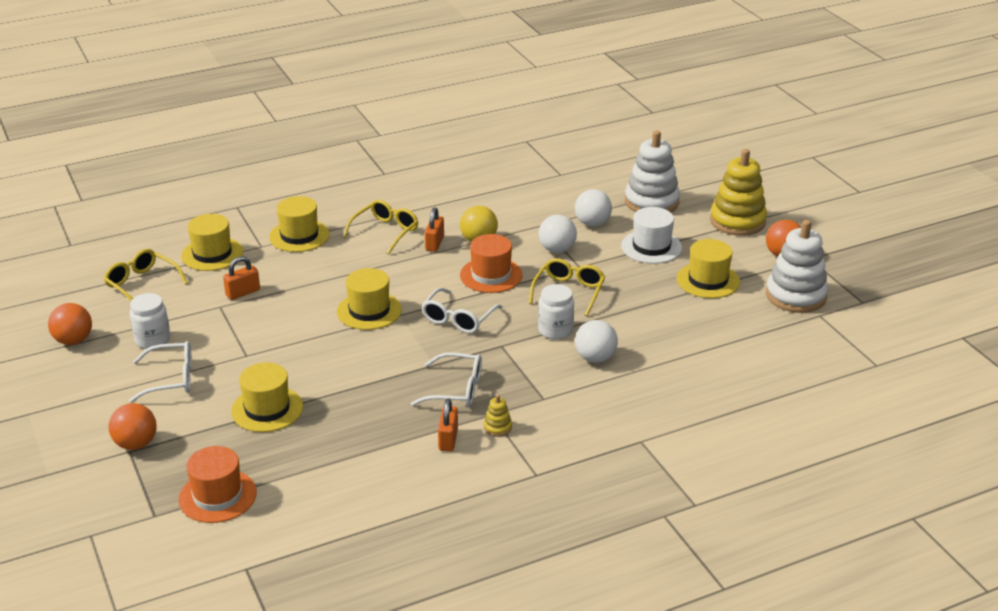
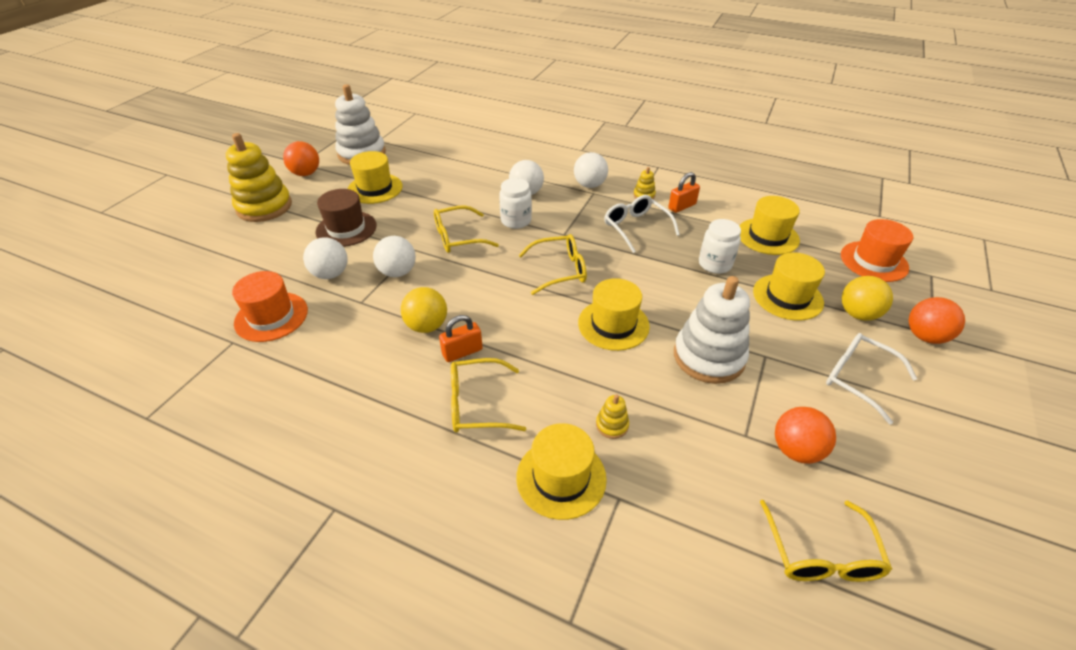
camera: 130 degrees left, 10 degrees up
orange ball [48,303,92,345] -> orange ball moved to [775,407,836,464]
white jar [130,293,170,349] -> white jar moved to [699,219,741,274]
yellow hat [181,214,243,271] -> yellow hat moved to [739,196,800,255]
orange padlock [223,256,260,300] -> none
white glasses [421,288,503,333] -> yellow glasses [518,234,587,295]
orange hat [460,234,523,293] -> orange hat moved to [232,271,308,342]
white hat [621,207,682,264] -> brown hat [315,189,377,247]
white stacking toy [625,131,680,212] -> white stacking toy moved to [674,276,750,384]
none -> white ball [574,152,608,188]
none -> yellow stacking toy [596,394,629,439]
none -> yellow ball [842,276,893,321]

